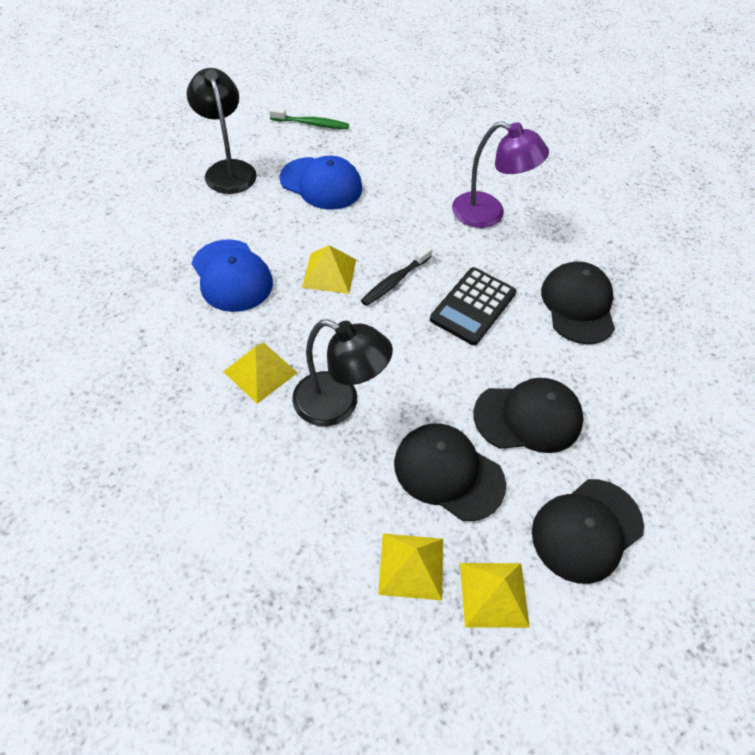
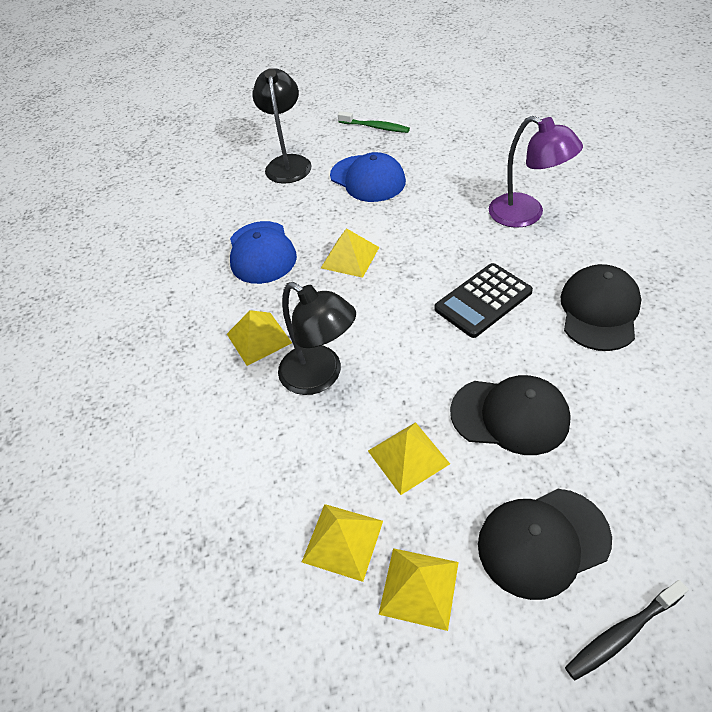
camera: 25 degrees right, 5 degrees down
black toothbrush [361,245,433,306] -> black toothbrush moved to [565,580,689,680]
black cap [394,423,506,521] -> yellow pyramid [368,422,450,495]

